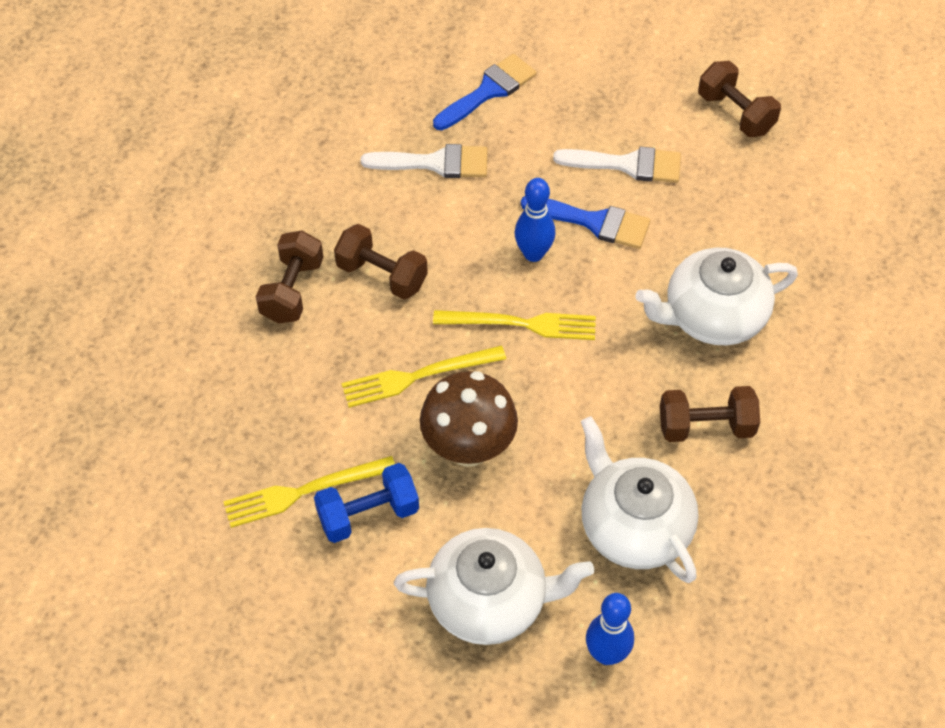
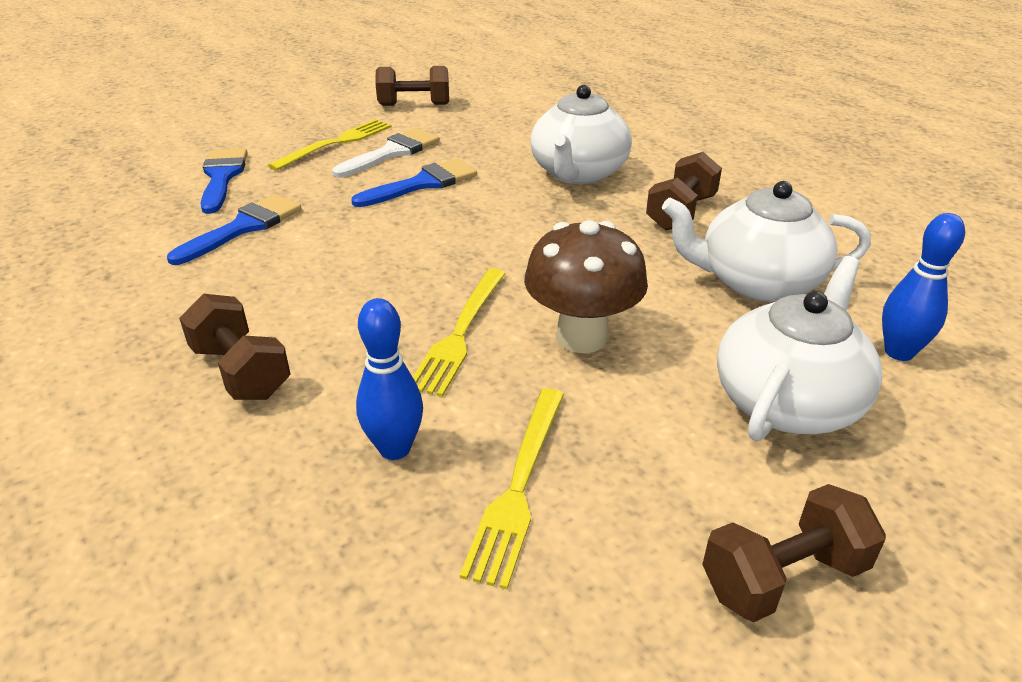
camera: 55 degrees left, 20 degrees down
blue dumbbell [314,463,419,543] -> none
brown dumbbell [334,224,428,300] -> brown dumbbell moved to [702,484,886,622]
white brush [361,144,488,178] -> blue brush [167,194,301,265]
yellow fork [433,310,596,340] -> yellow fork moved to [268,119,391,171]
blue bowling pin [514,178,555,262] -> blue bowling pin moved to [356,298,423,460]

